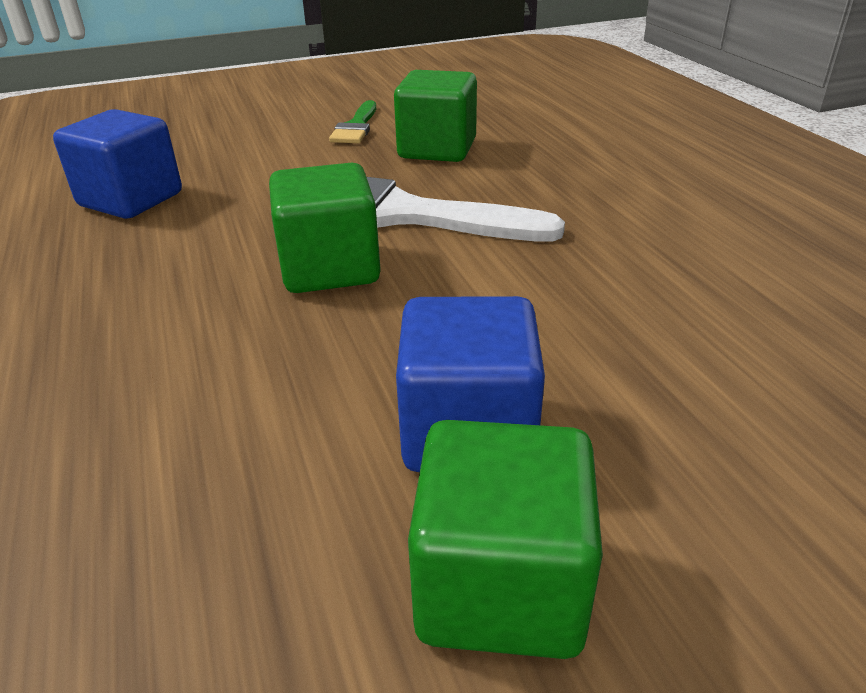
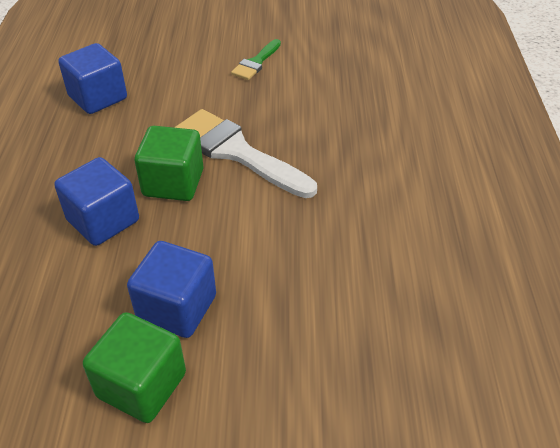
camera: 20 degrees right, 10 degrees up
green cube [394,70,477,162] -> none
none -> blue cube [54,157,139,246]

